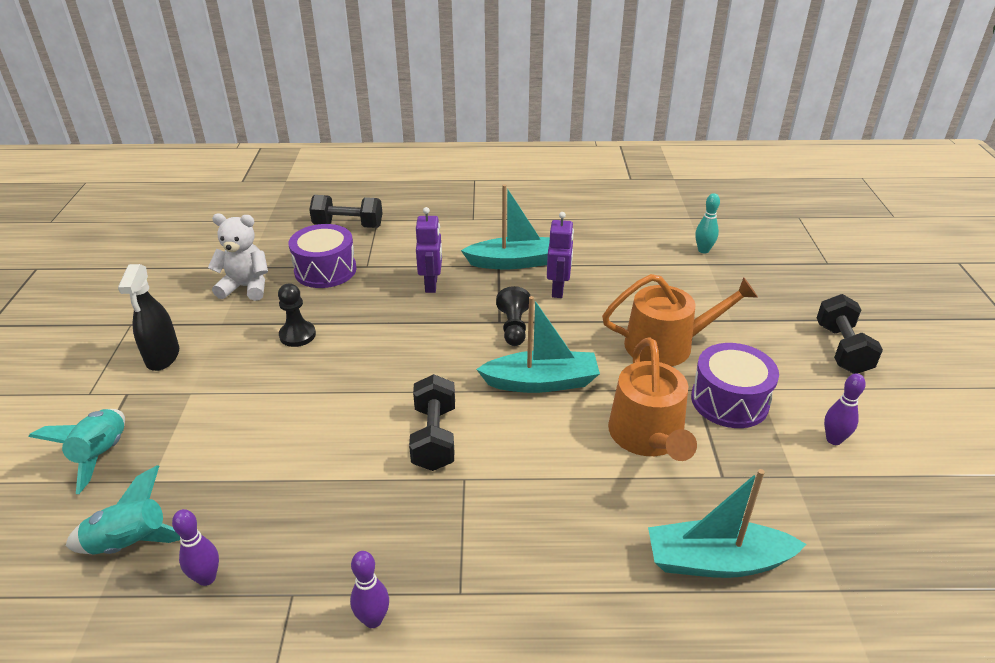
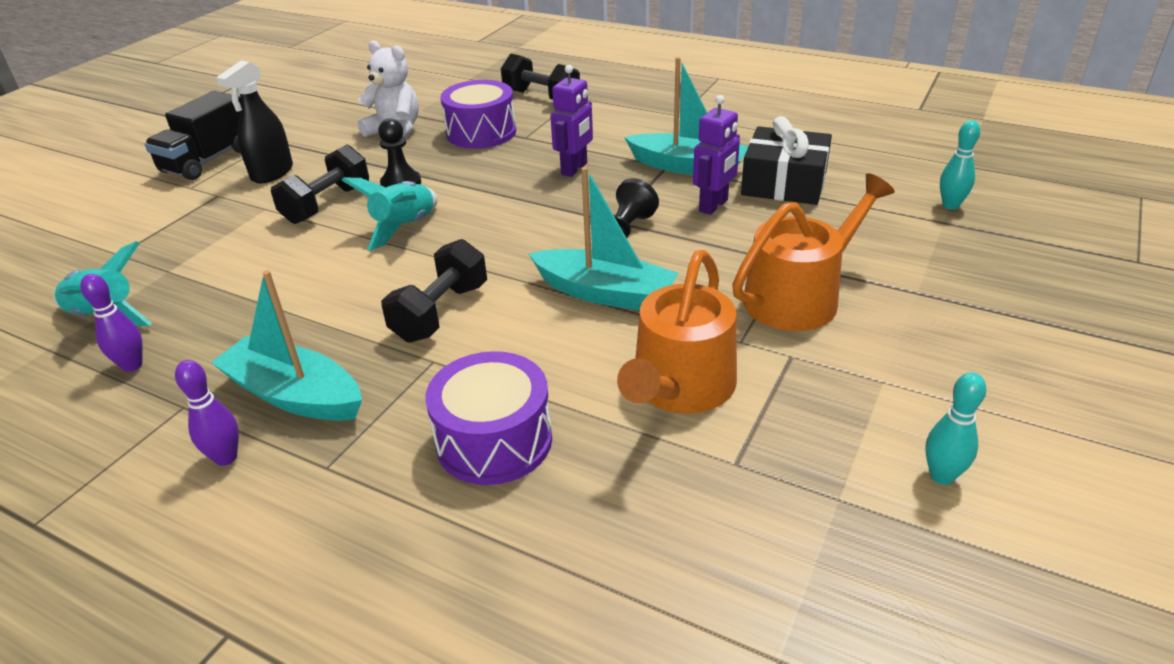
camera: 30 degrees right, 0 degrees up
turquoise rocket [28,409,125,494] -> turquoise rocket moved to [342,177,438,251]
orange watering can [602,274,758,366] -> orange watering can turned 60 degrees counterclockwise [732,173,895,331]
turquoise boat [648,469,807,578] -> turquoise boat moved to [211,270,362,421]
purple drum [691,343,779,428] -> purple drum moved to [425,351,552,485]
black dumbbell [817,294,883,374] -> black dumbbell moved to [271,144,369,224]
purple bowling pin [824,374,866,445] -> turquoise bowling pin [925,372,986,485]
none -> black truck [144,91,241,180]
none -> black gift [741,116,832,205]

